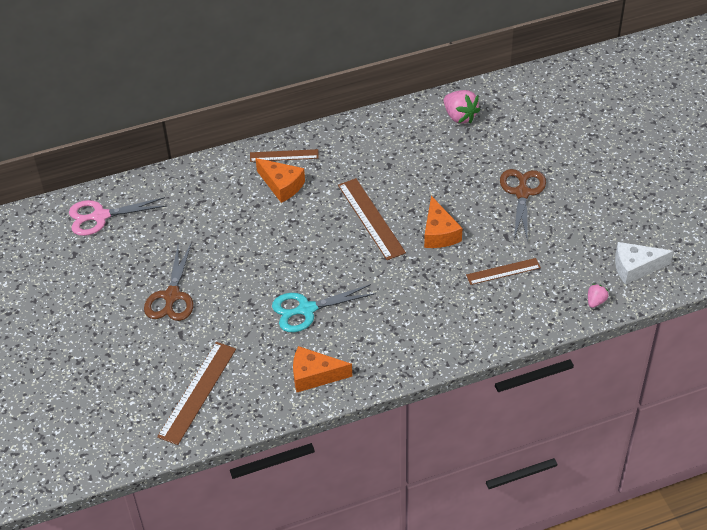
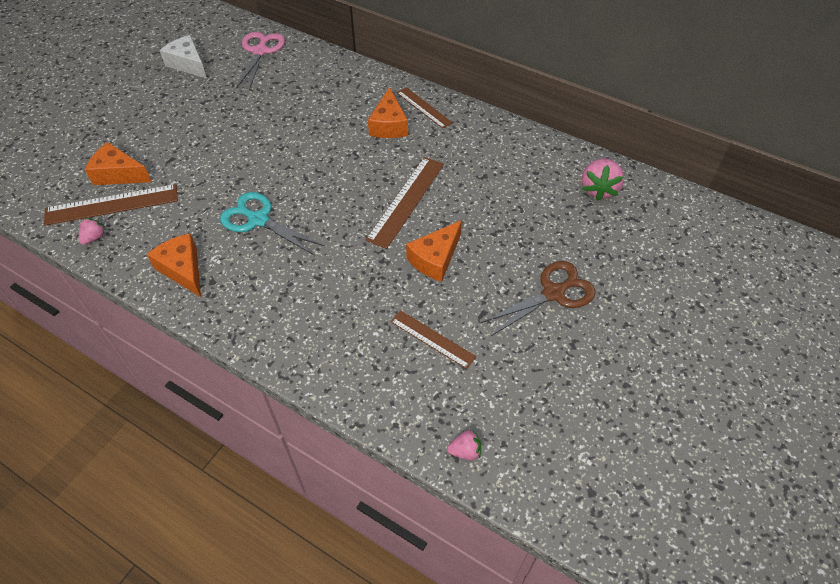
camera: 50 degrees right, 5 degrees up
pink scissors [69,197,166,236] -> pink scissors turned 60 degrees clockwise [236,32,285,90]
brown scissors [144,242,193,321] -> none
white cheese [615,242,673,285] -> white cheese moved to [160,35,207,79]
none -> pink strawberry [79,218,106,245]
none -> orange cheese [85,142,152,185]

